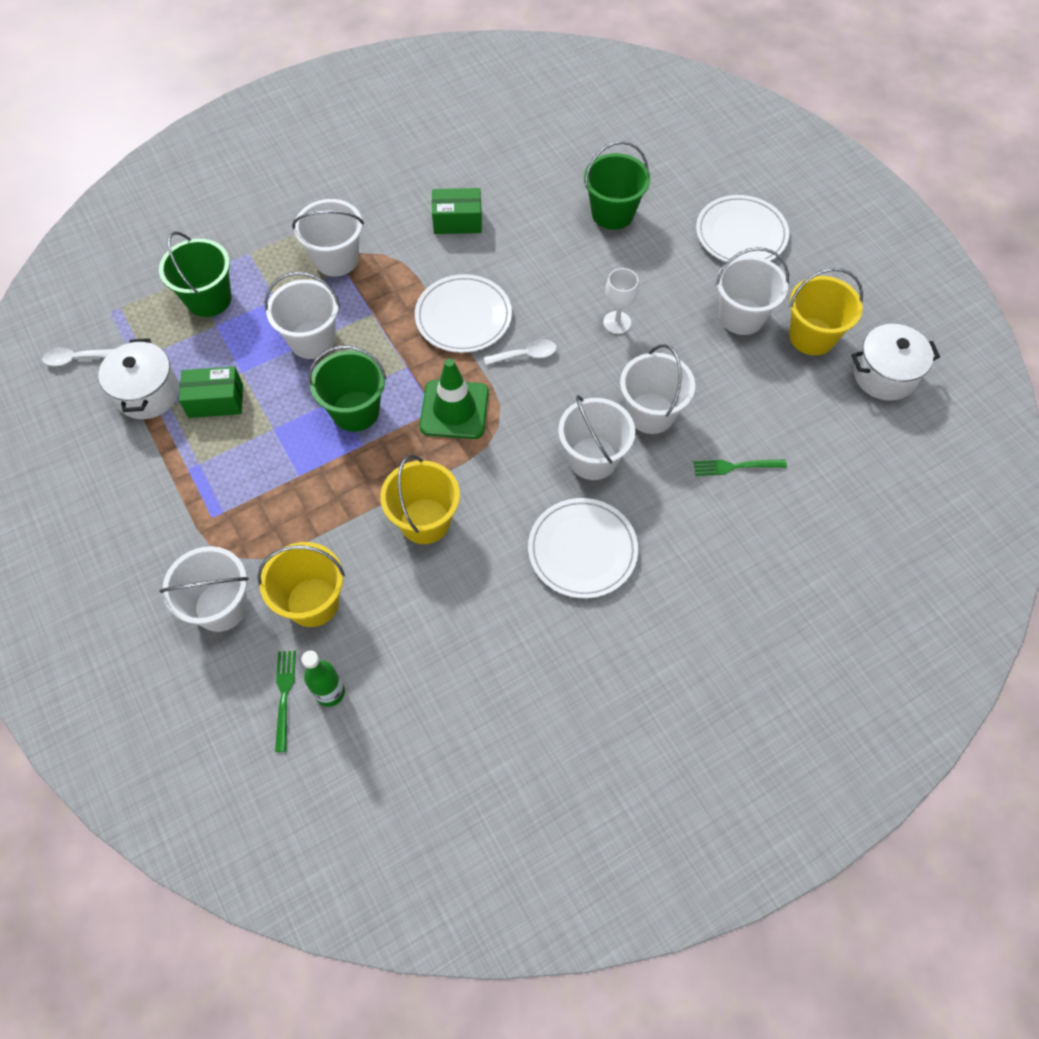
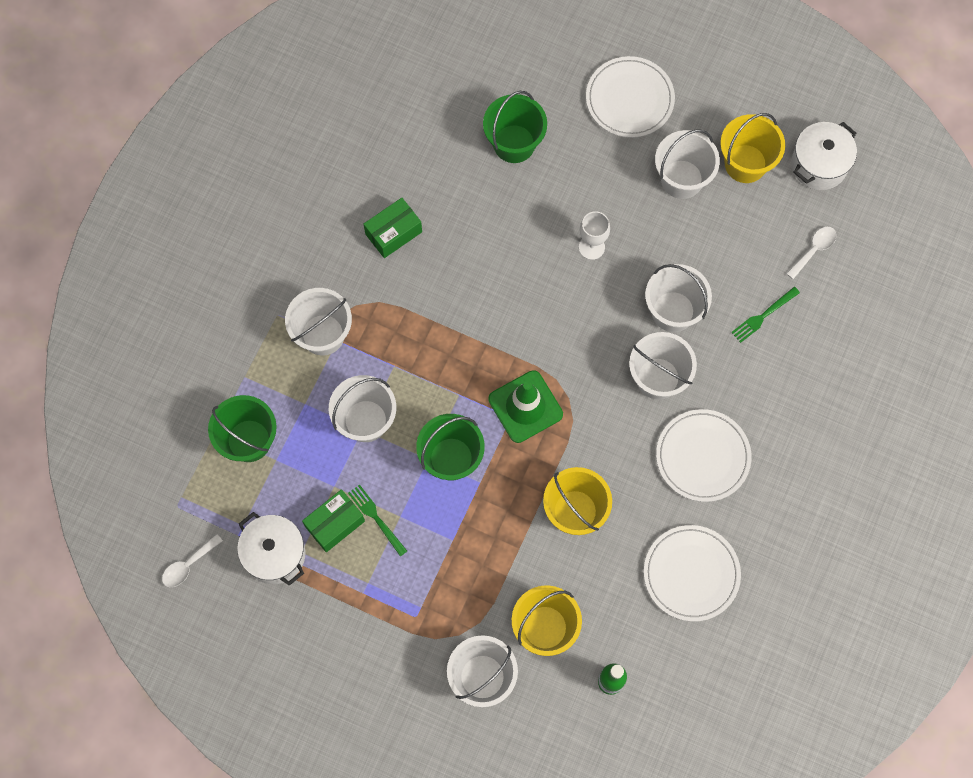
camera: 35 degrees left, 10 degrees up
green fork [275,651,296,752] -> green fork moved to [348,484,407,556]
white plate [415,274,512,353] -> white plate moved to [644,525,741,622]
white spoon [484,339,557,365] -> white spoon moved to [786,227,837,279]

